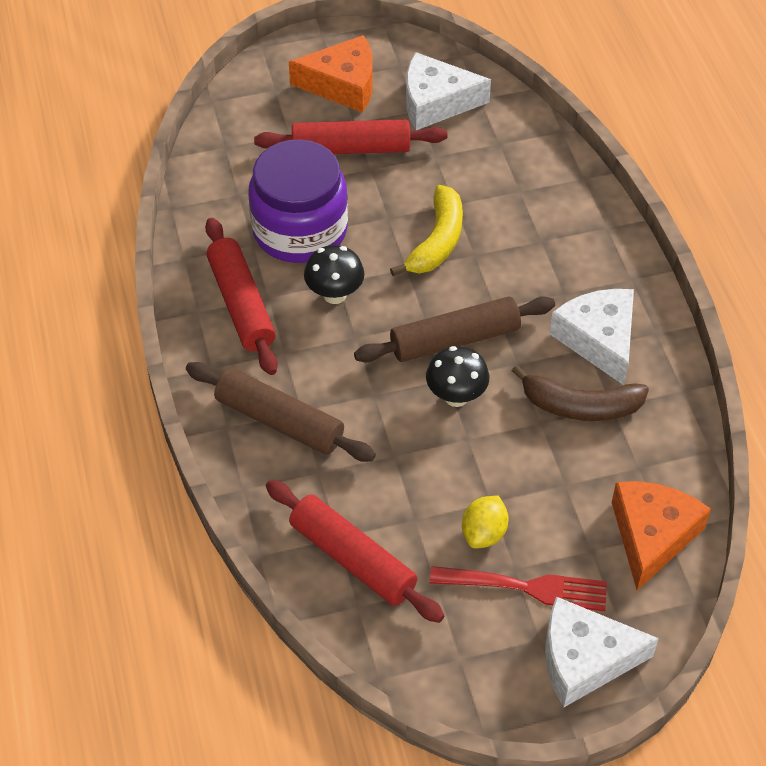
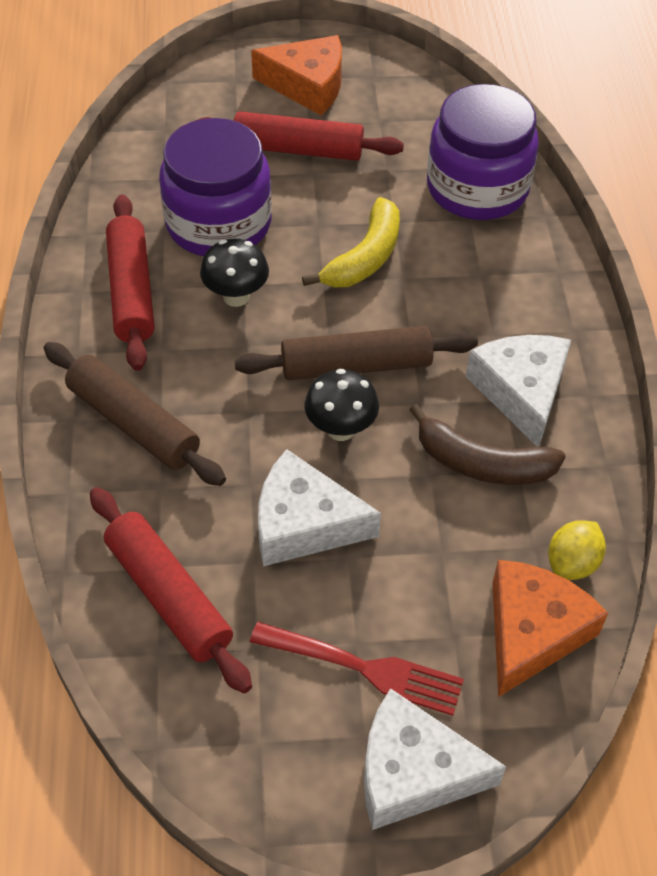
camera: 10 degrees right, 0 degrees up
white cheese [406,52,491,130] -> white cheese moved to [258,449,381,566]
yellow lemon [462,496,509,548] -> yellow lemon moved to [548,520,606,580]
none -> purple jar [427,84,539,220]

